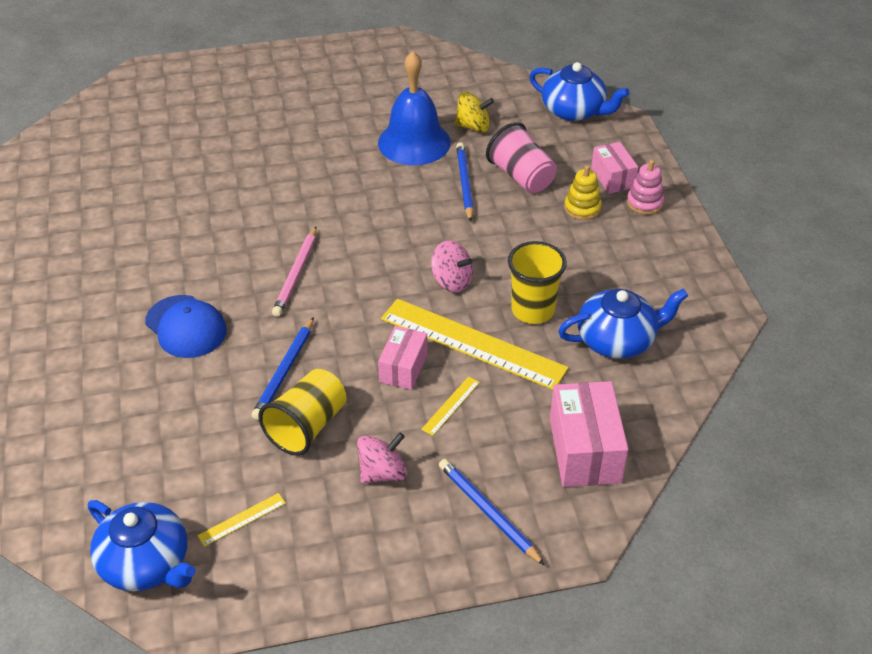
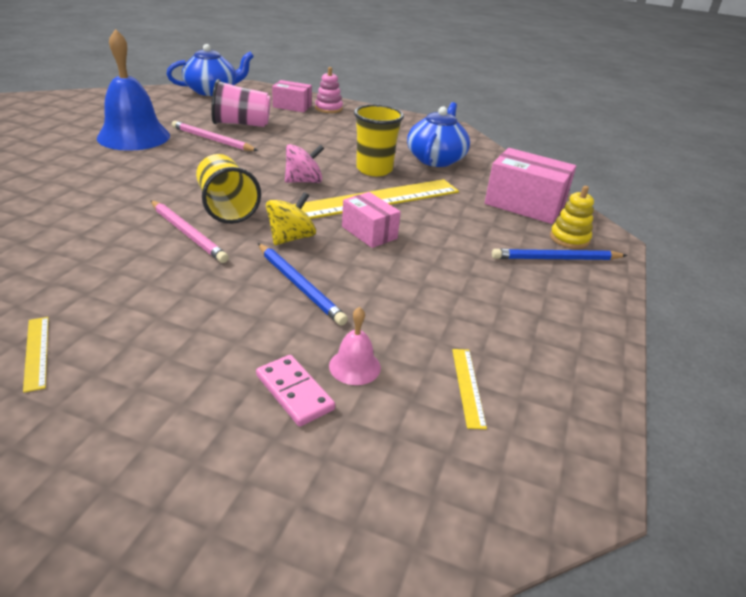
camera: 60 degrees left, 10 degrees down
blue teapot [88,500,196,591] -> none
blue cap [145,295,227,358] -> none
yellow cup [258,369,347,456] -> yellow cup moved to [196,154,261,224]
pink spinning top [357,432,407,483] -> none
yellow ruler [421,376,480,436] -> yellow ruler moved to [23,317,49,393]
yellow spinning top [455,92,494,133] -> yellow spinning top moved to [266,192,316,245]
blue pencil [456,142,474,222] -> pink pencil [172,121,258,151]
yellow stacking toy [564,165,602,220] -> yellow stacking toy moved to [550,186,594,249]
none -> pink domino [256,355,335,427]
none -> pink bell [329,307,381,385]

